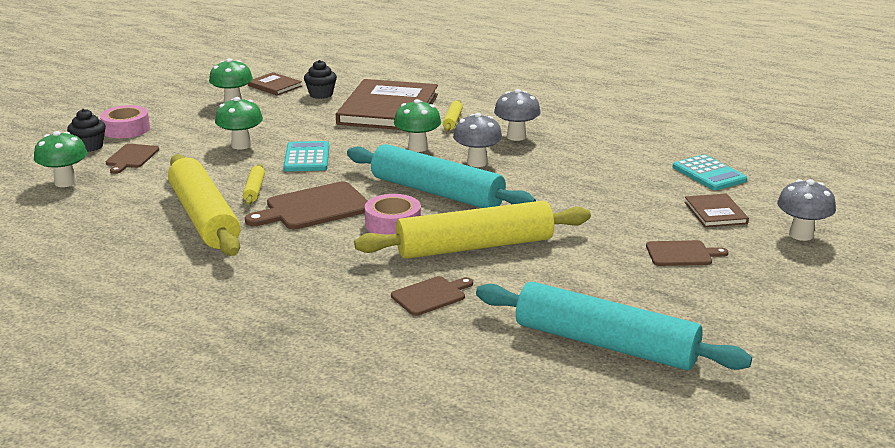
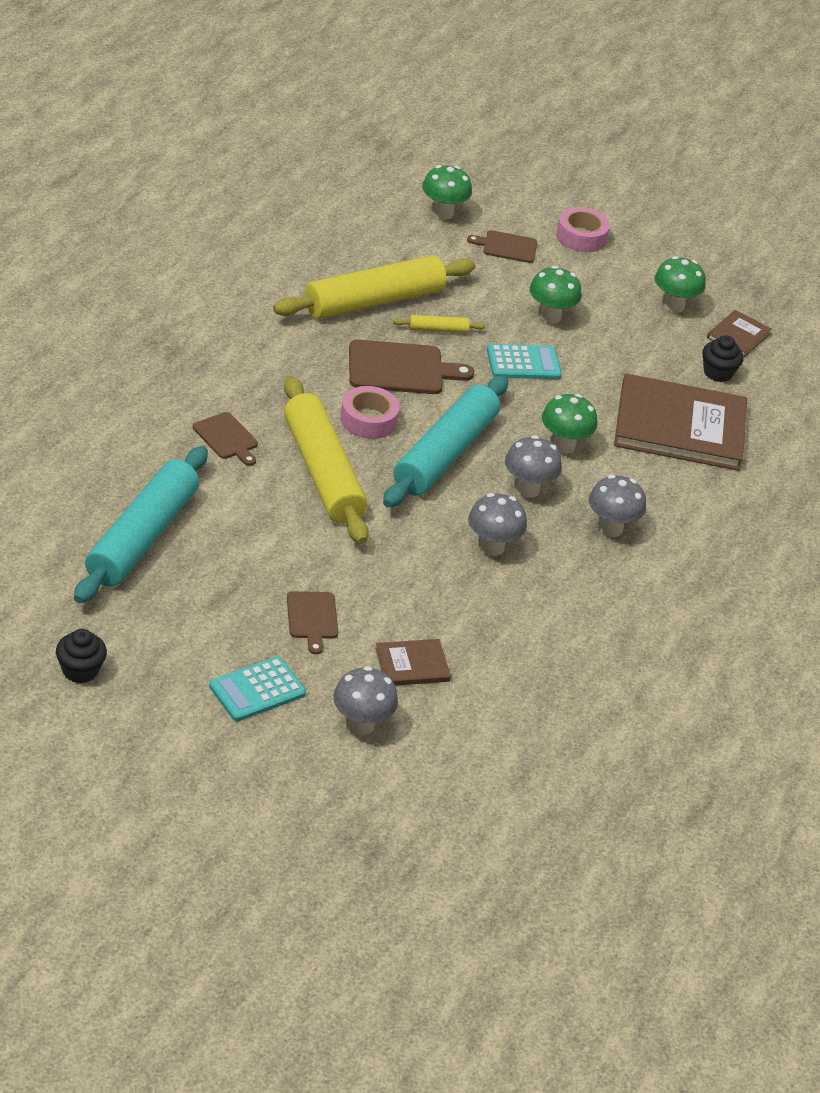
camera: 80 degrees right, 15 degrees up
black cupcake [67,109,106,152] -> black cupcake moved to [56,629,107,684]
brown cutting board [245,181,368,229] -> brown cutting board turned 120 degrees clockwise [349,340,474,394]
yellow rolling pin [443,100,463,131] -> none
turquoise calculator [673,154,747,190] -> turquoise calculator moved to [209,656,306,721]
none -> grey mushroom [468,493,527,556]

